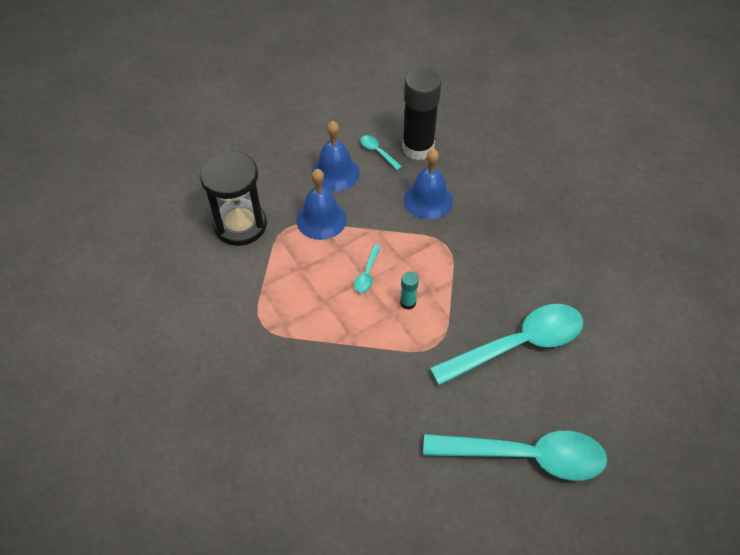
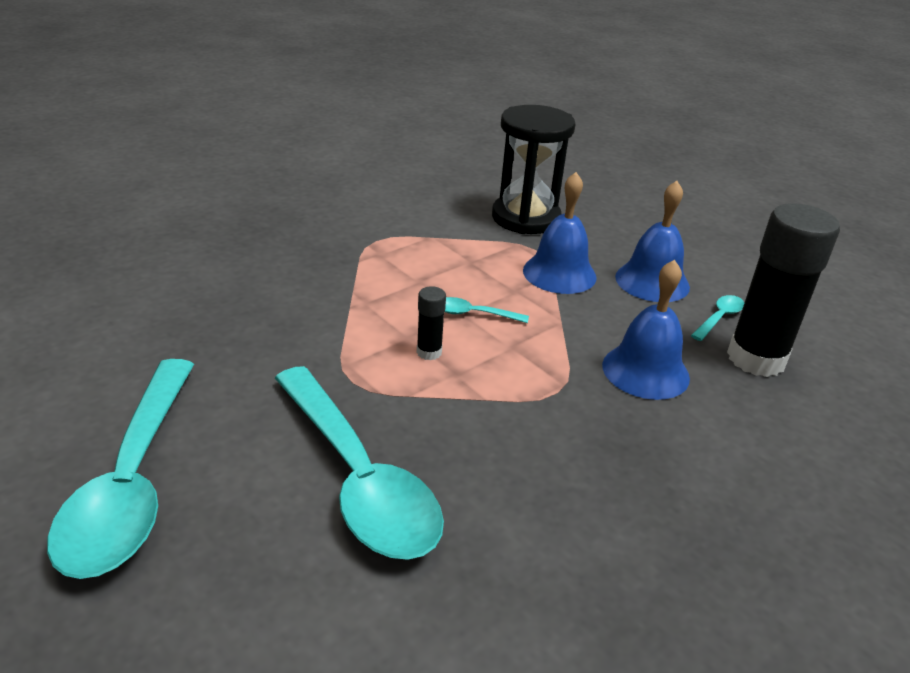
camera: 80 degrees right, 20 degrees down
turquoise glue stick [400,272,419,310] -> black glue stick [417,286,446,360]

